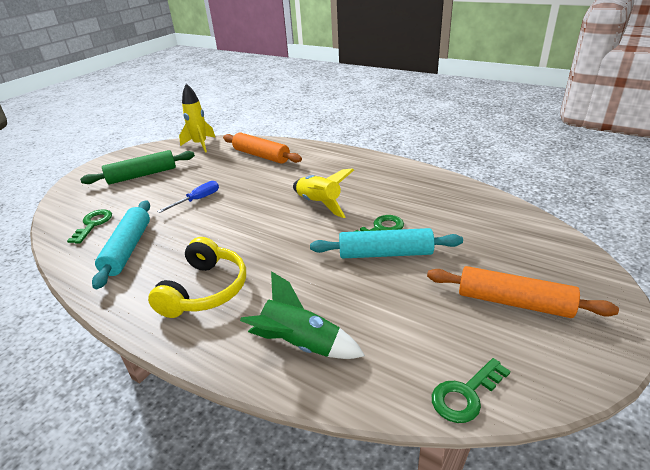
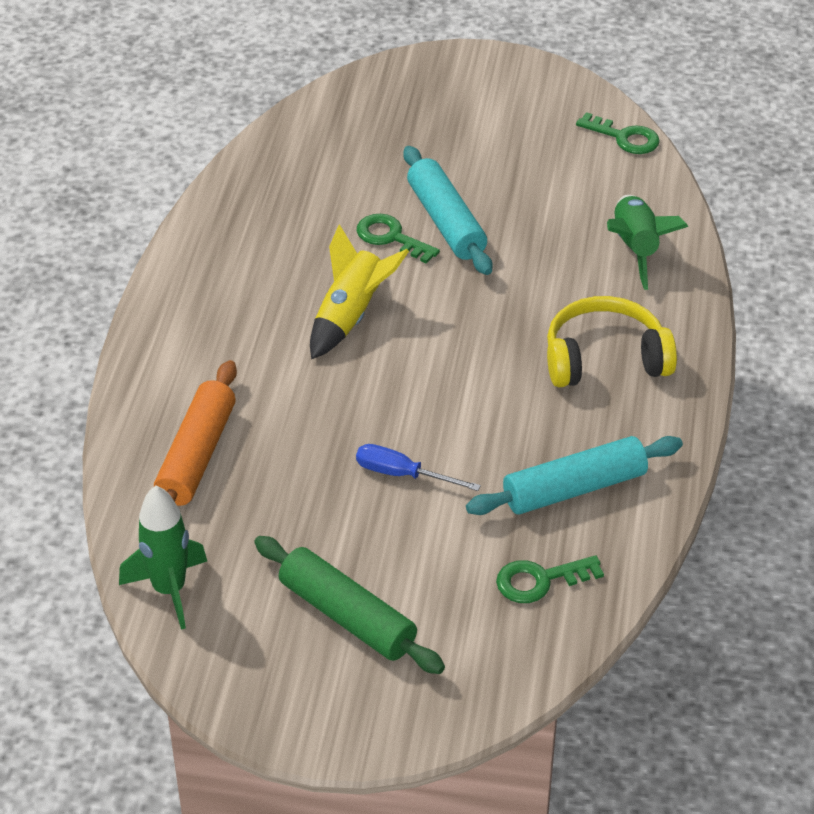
camera: 115 degrees left, 10 degrees up
yellow rocket [179,83,216,153] -> green rocket [119,486,207,630]
orange rolling pin [427,266,619,318] -> none

